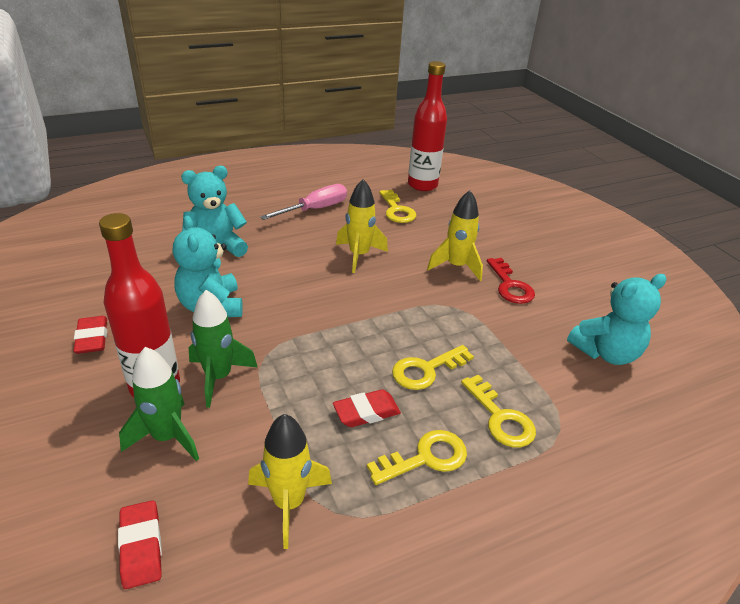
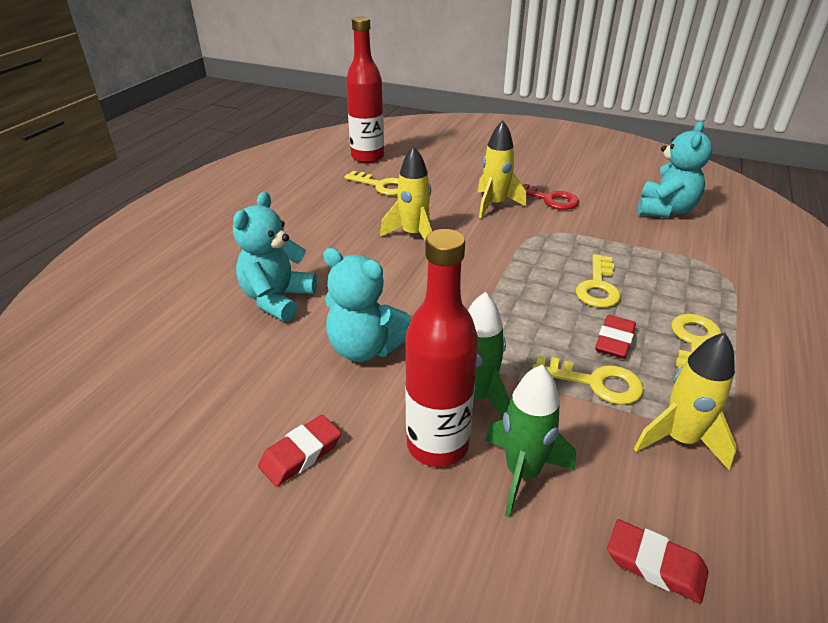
camera: 40 degrees left, 0 degrees up
red eraser [73,316,107,354] -> red eraser turned 75 degrees counterclockwise [258,415,341,487]
pink screwdriver [260,184,347,220] -> none
yellow key [461,375,536,447] -> yellow key moved to [532,356,644,405]

